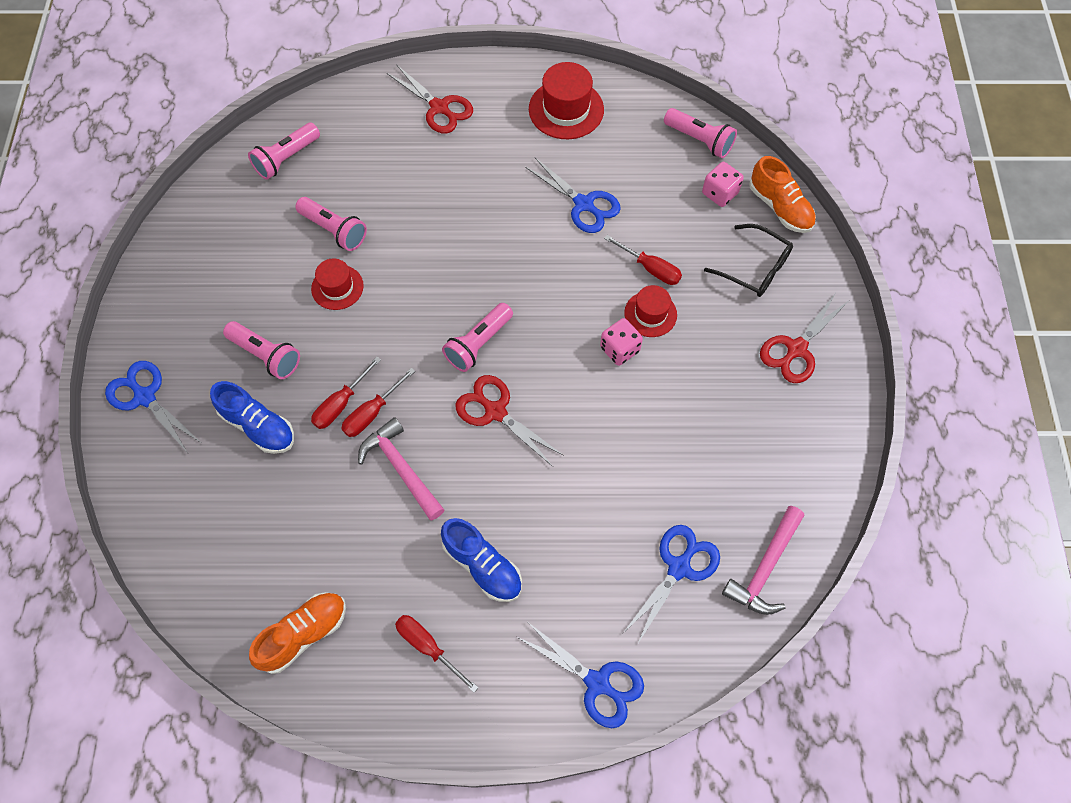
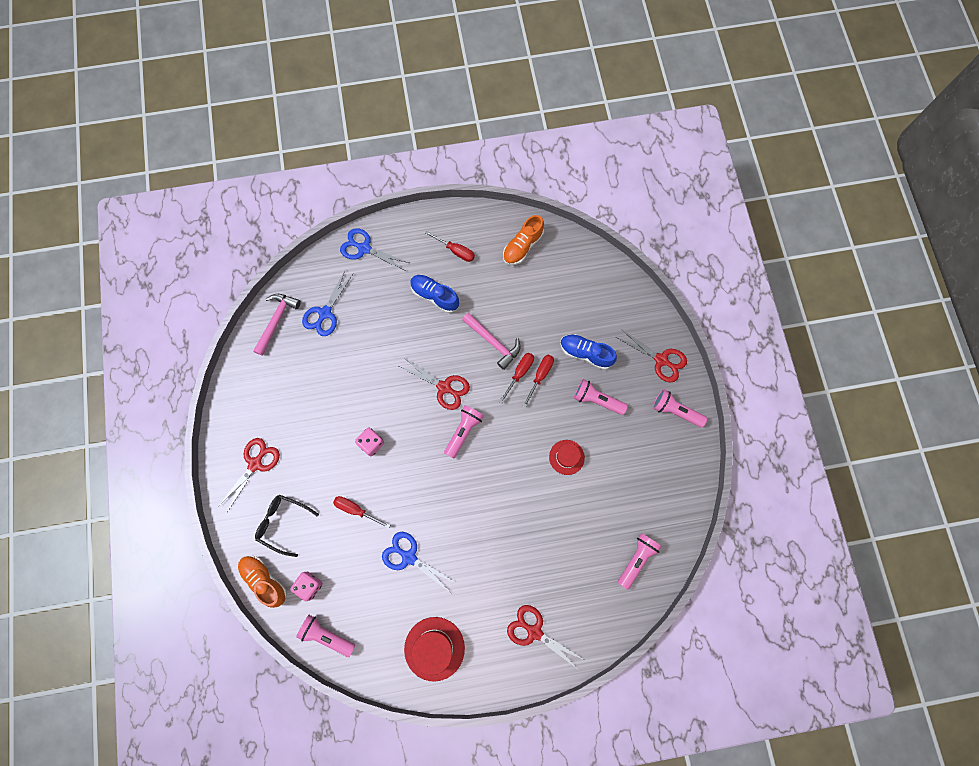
camera: 170 degrees right, 10 degrees up
blue scissors [105,361,200,453] -> red scissors [616,329,687,382]
pink flashlight [295,197,367,251] -> pink flashlight moved to [653,389,707,427]
red hat [624,285,677,337] -> none

